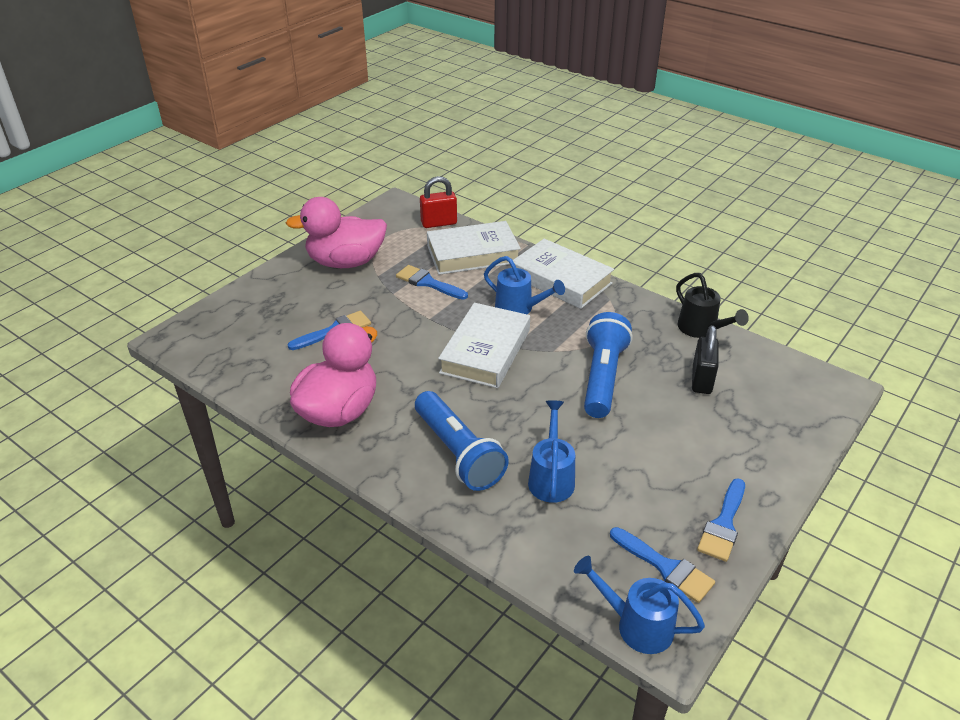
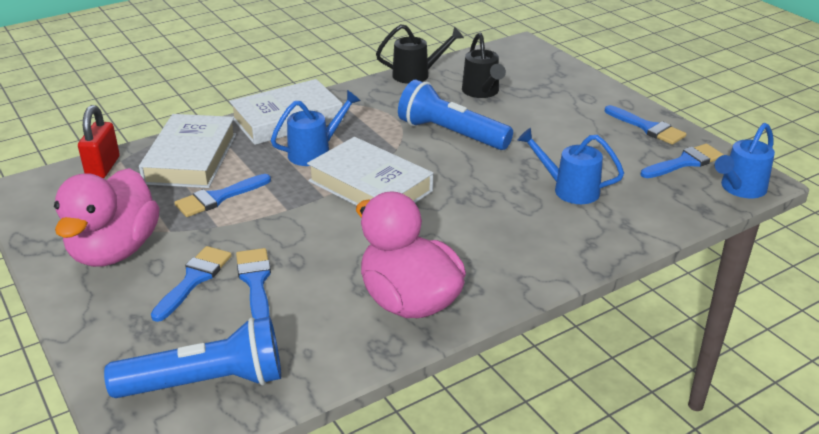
camera: 70 degrees left, 5 degrees down
blue flashlight [415,391,509,491] -> blue flashlight moved to [104,317,281,398]
black padlock [692,325,719,394] -> black watering can [462,32,506,98]
none -> blue brush [151,246,232,322]

